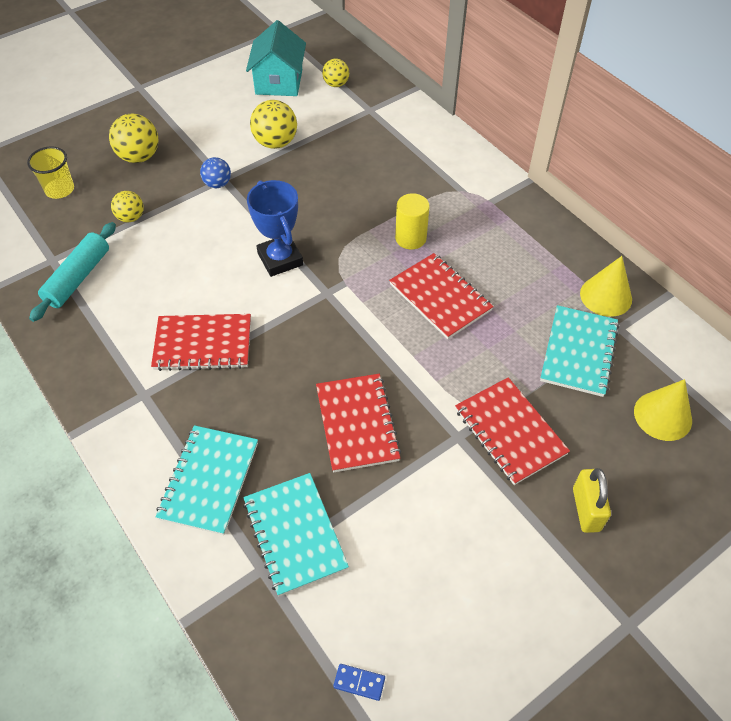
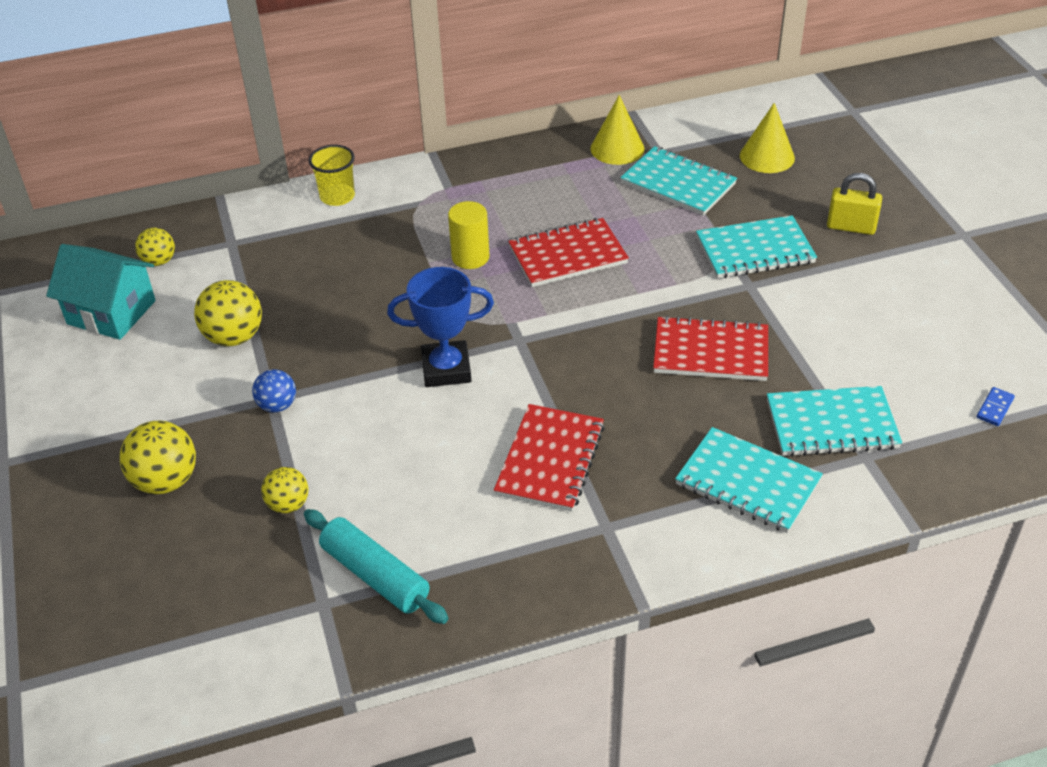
camera: 70 degrees left, 10 degrees down
yellow cup [27,146,74,199] -> yellow cup moved to [308,145,355,206]
red notebook [455,377,570,485] -> turquoise notebook [696,215,817,278]

